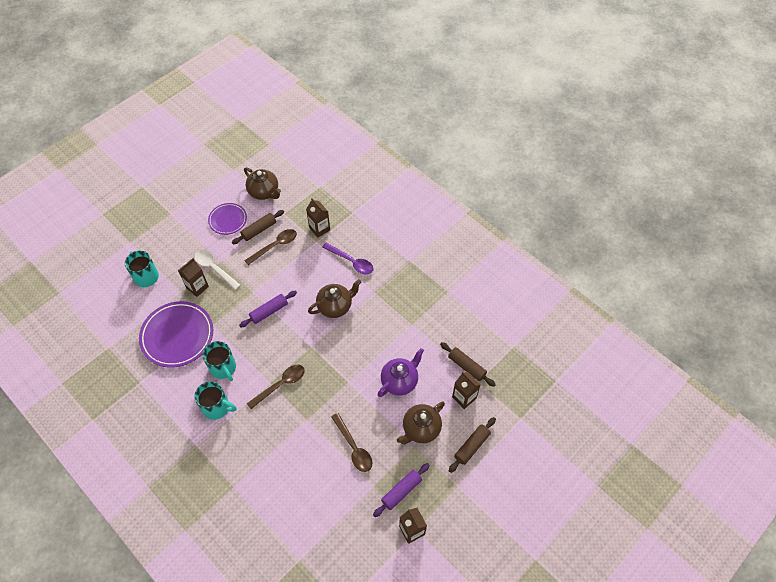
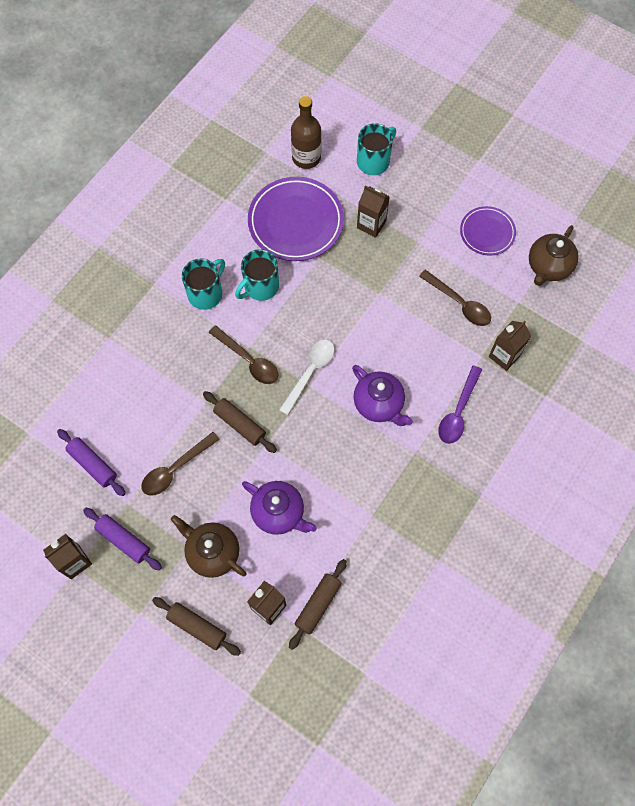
camera: 80 degrees right, 10 degrees up
white spoon [194,250,240,290] -> white spoon moved to [279,339,335,415]
turquoise mug [194,381,237,420] -> turquoise mug turned 150 degrees counterclockwise [182,258,225,310]
brown rolling pin [232,210,284,244] -> brown rolling pin moved to [203,391,277,453]
purple rolling pin [239,291,297,327] -> purple rolling pin moved to [57,429,126,496]
brown teapot [308,279,362,318] -> purple teapot [352,365,413,426]
none -> brown bottle [291,96,321,169]

